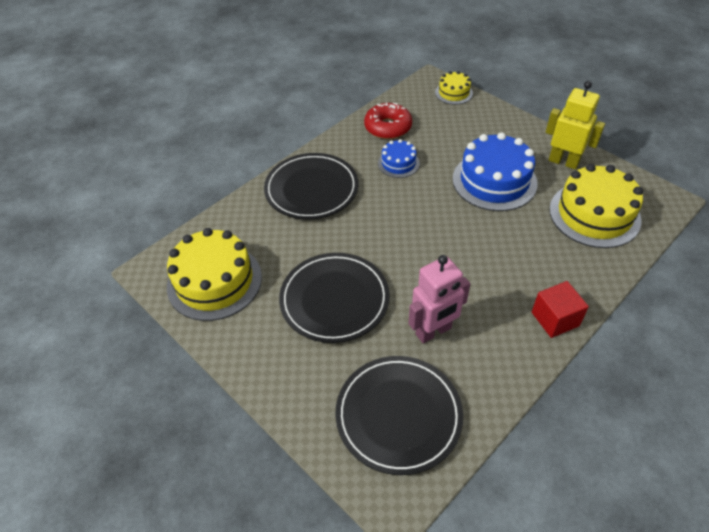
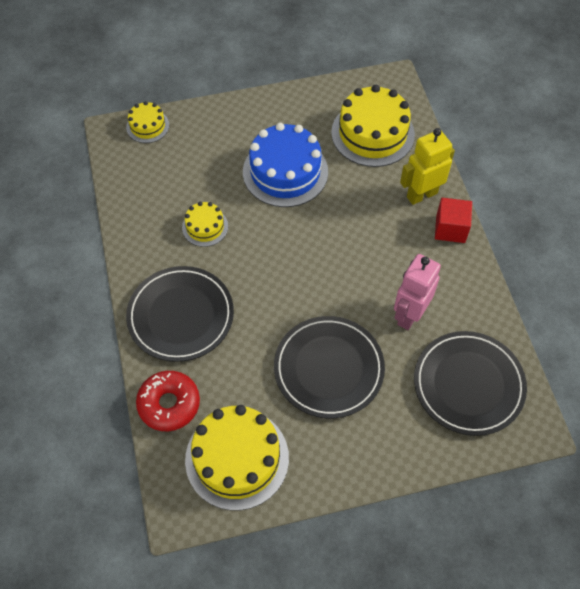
camera: 60 degrees left, 10 degrees up
red donut [364,103,412,139] -> red donut moved to [136,371,200,431]
blue cake [378,139,420,178] -> yellow cake [182,202,228,247]
pink robot [408,255,470,343] -> pink robot turned 150 degrees counterclockwise [394,254,441,330]
yellow robot [546,81,605,169] -> yellow robot moved to [400,128,455,205]

